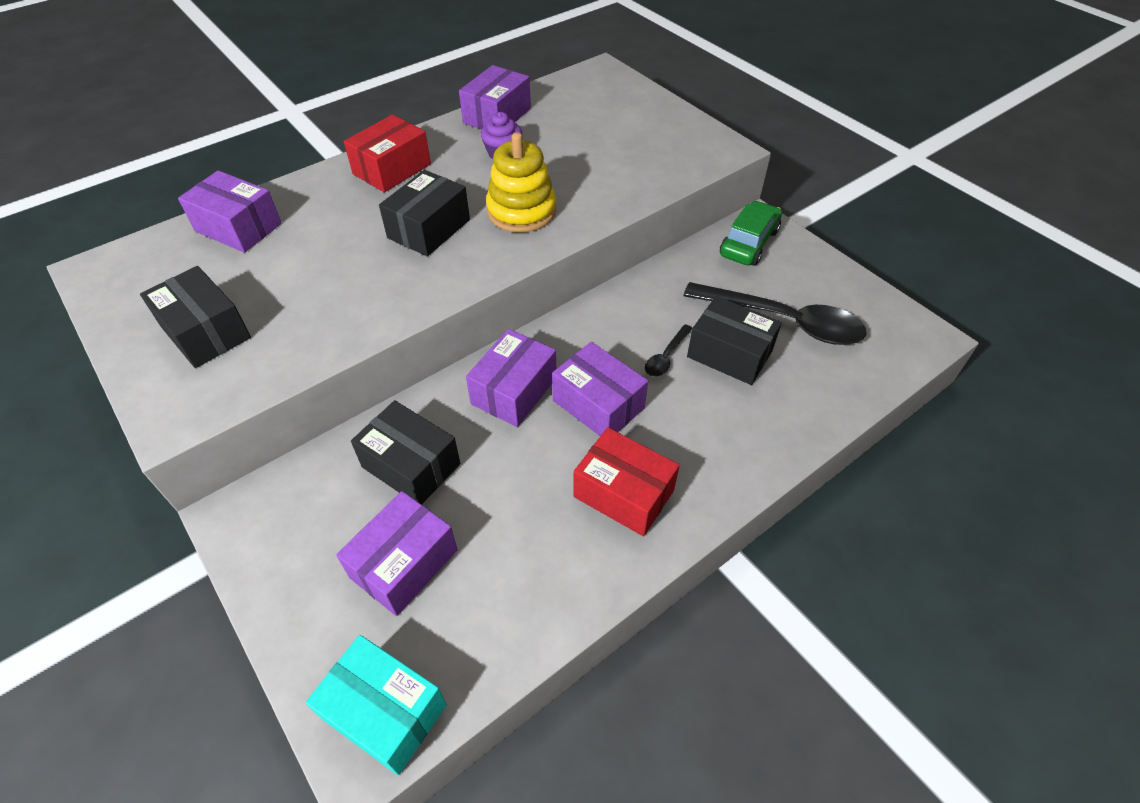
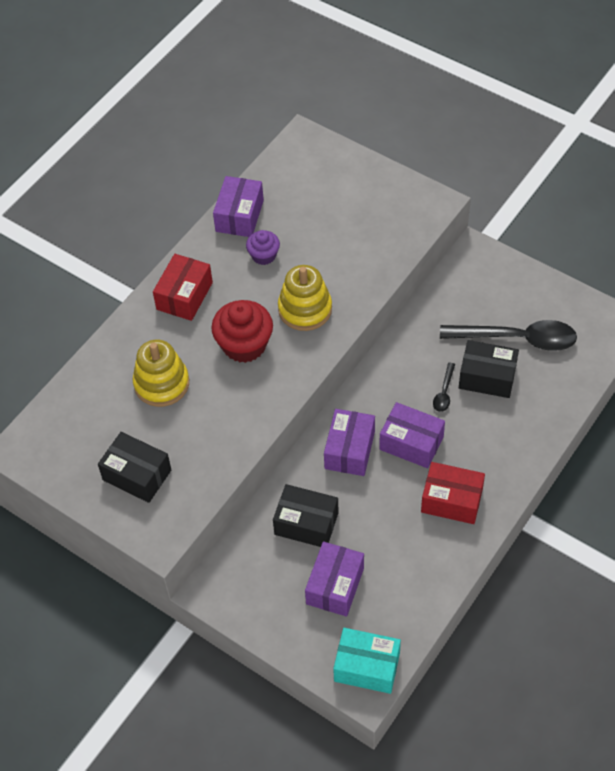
camera: 15 degrees left, 5 degrees up
purple box [178,170,282,253] -> none
black box [379,170,470,256] -> red cupcake [211,300,273,363]
green car [720,201,782,266] -> none
none -> yellow stacking toy [133,340,189,407]

